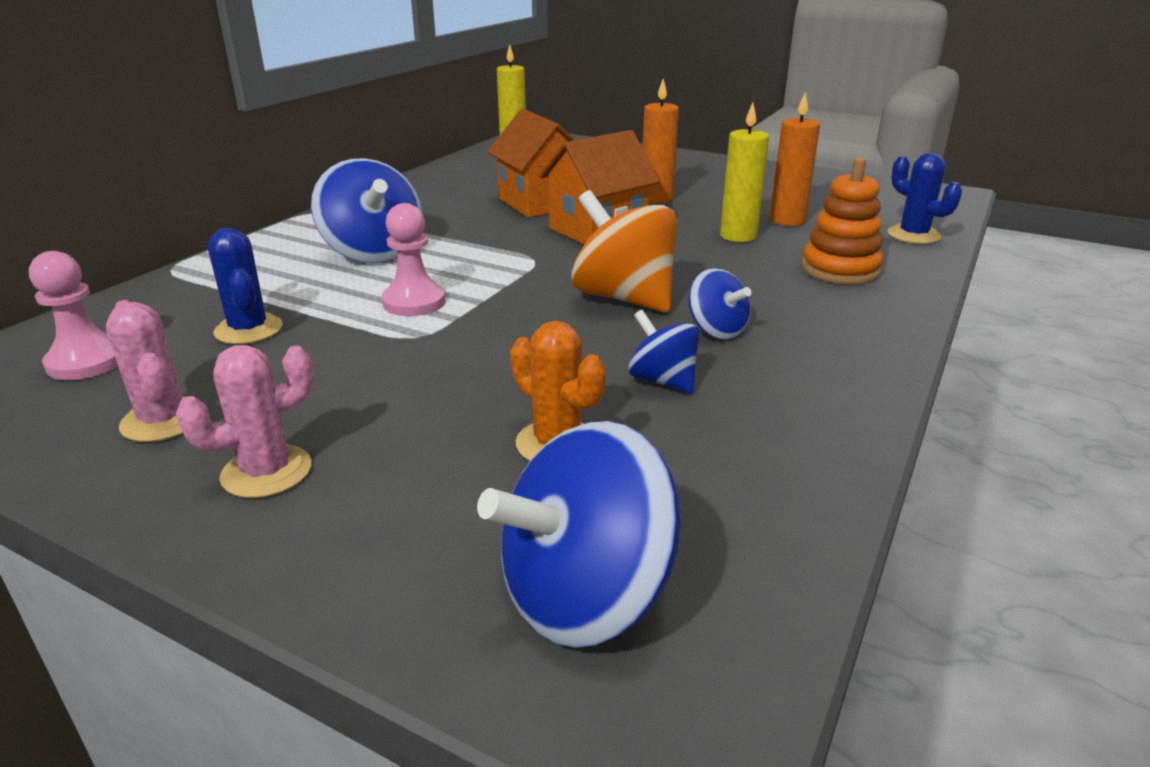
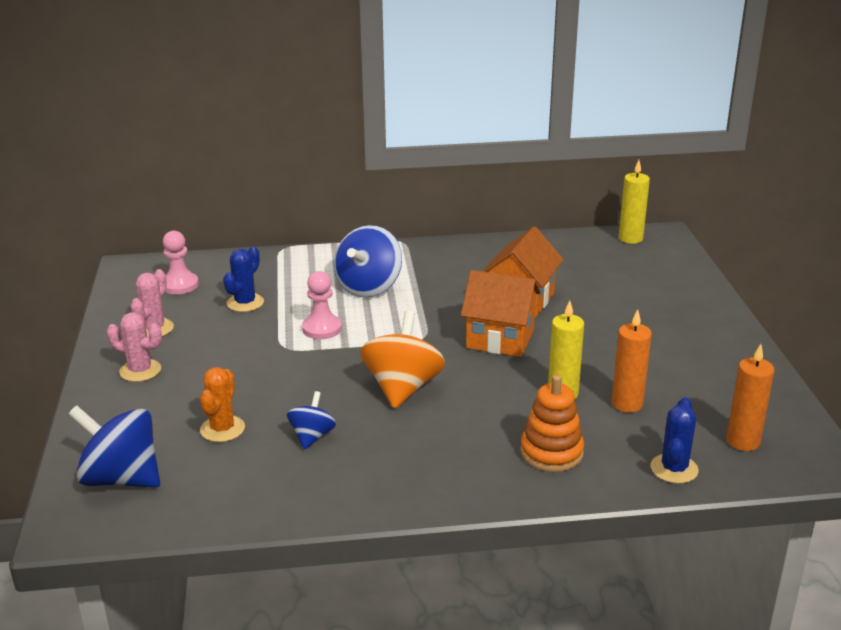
camera: 55 degrees right, 0 degrees up
orange candle [643,79,679,203] -> orange candle moved to [726,344,775,451]
blue spinning top [689,268,751,340] -> none

